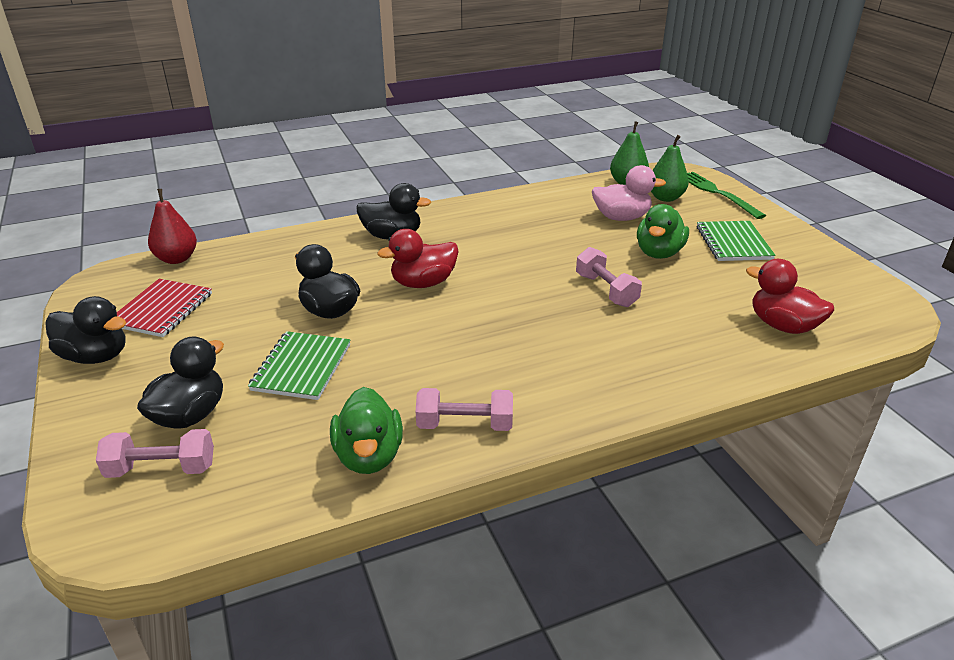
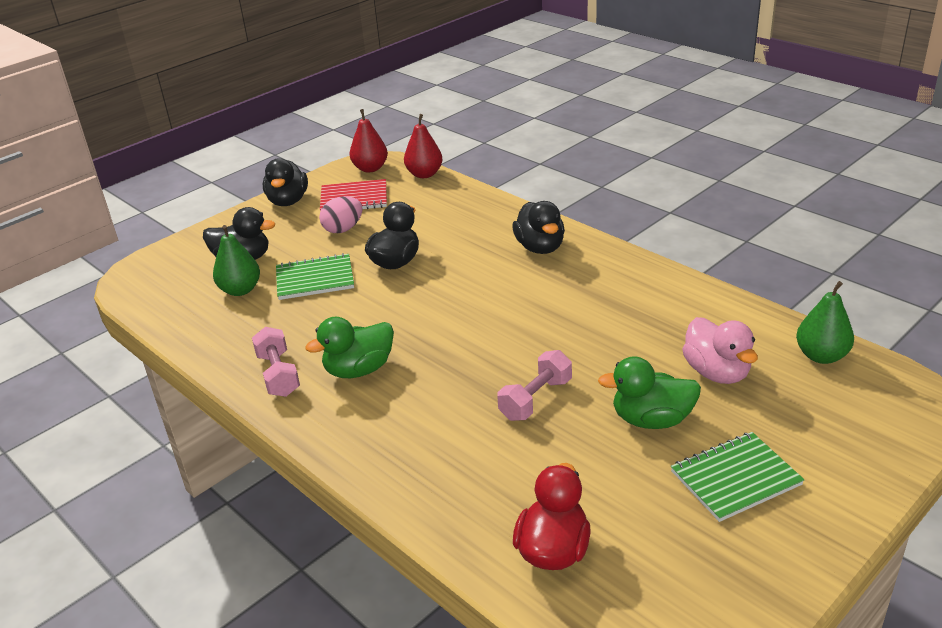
camera: 70 degrees right, 0 degrees up
pink dumbbell [96,429,214,478] -> none
green duck [330,387,403,474] -> green duck moved to [305,317,394,378]
red duck [377,229,459,288] -> none
green pear [651,135,689,202] -> green pear moved to [213,225,260,296]
green fork [687,172,766,219] -> none
none -> pink egg [319,196,363,233]
none -> red pear [349,109,388,172]

